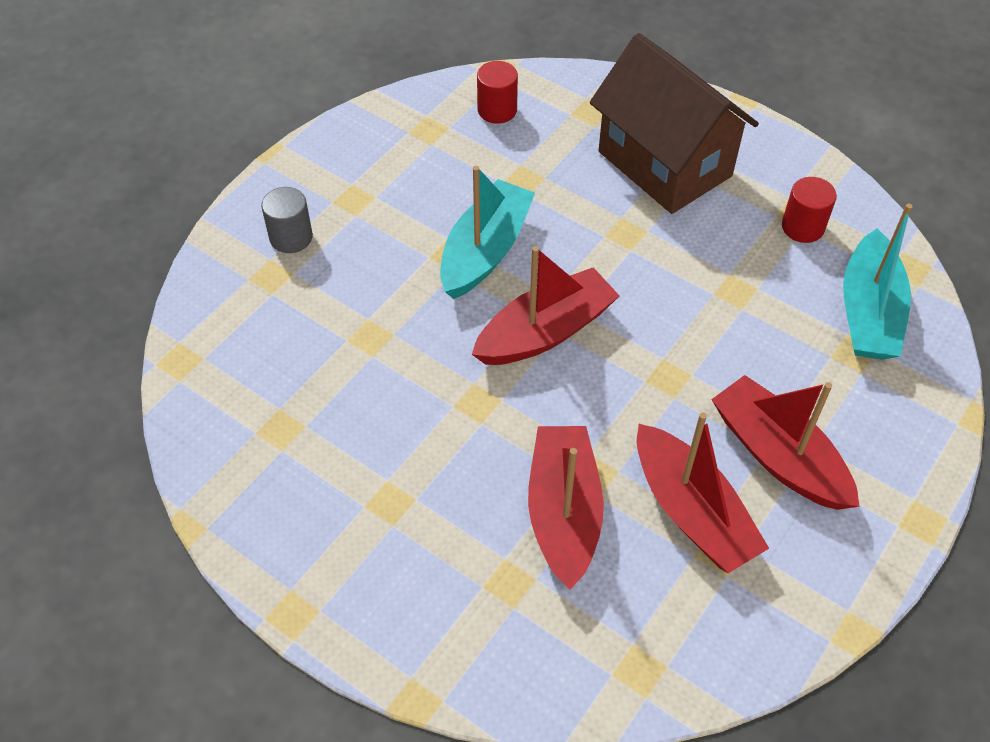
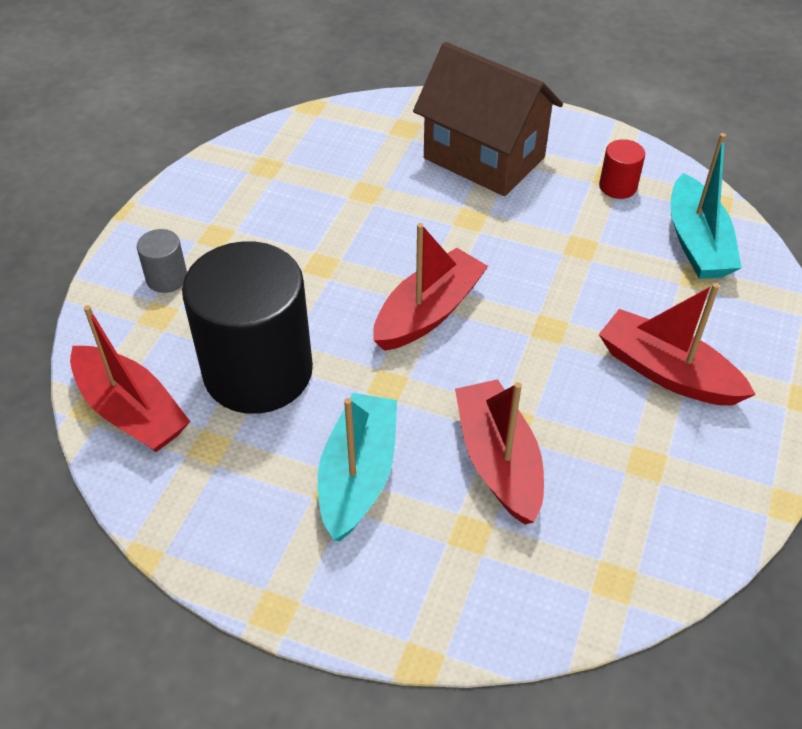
camera: 15 degrees left, 5 degrees down
turquoise boat [440,166,535,299] -> turquoise boat moved to [318,393,397,541]
red cylinder [477,61,518,124] -> none
red boat [637,412,769,573] -> red boat moved to [70,305,190,452]
none -> black cylinder [182,241,313,414]

